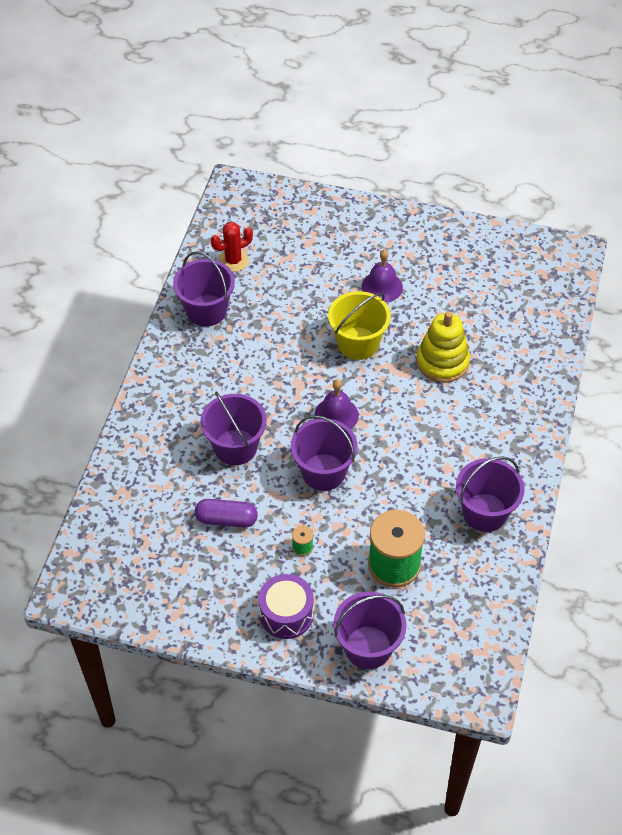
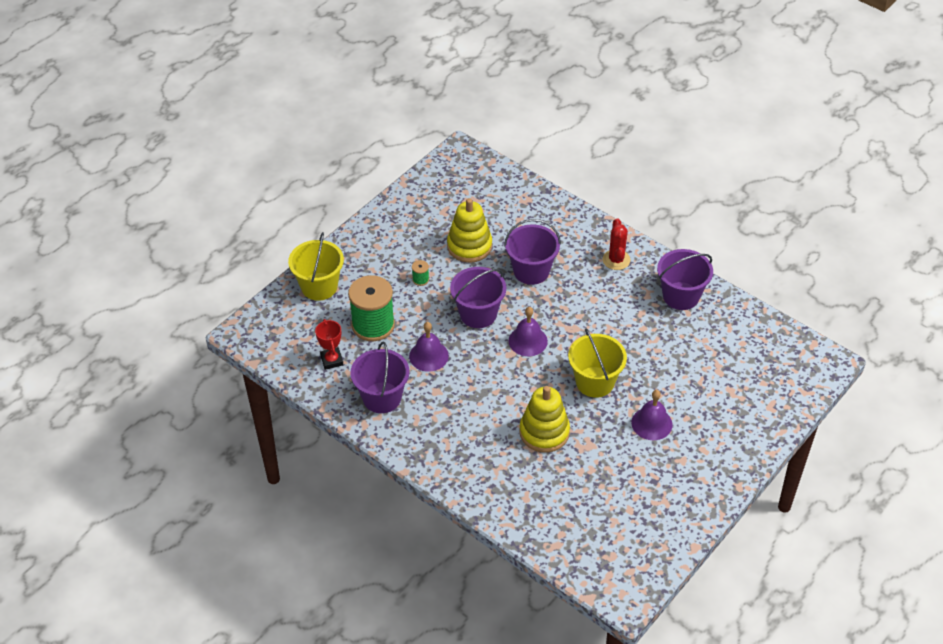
camera: 115 degrees right, 5 degrees down
purple capsule [195,499,258,528] -> yellow stacking toy [447,198,492,263]
red cactus [211,222,253,272] -> red cactus moved to [603,218,630,270]
purple drum [258,574,314,639] -> none
purple bucket [333,592,407,669] -> yellow bucket [288,232,344,301]
none -> red trophy [315,319,343,370]
none -> purple bell [409,322,449,372]

